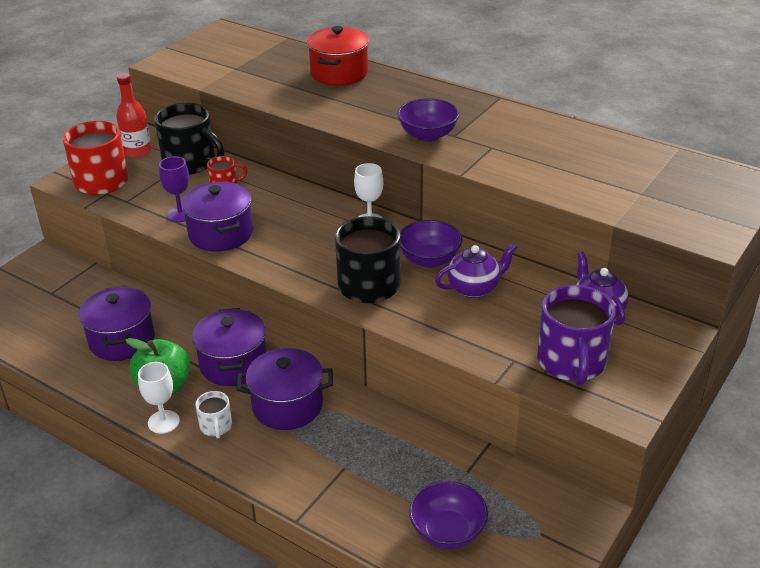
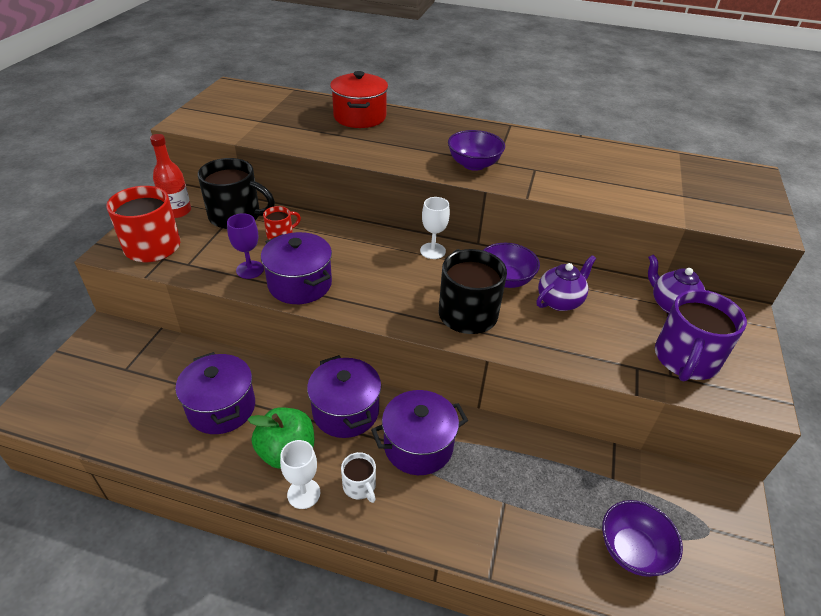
camera: 20 degrees left, 5 degrees up
purple mug [537,285,616,386] -> purple mug turned 45 degrees clockwise [655,290,747,381]

